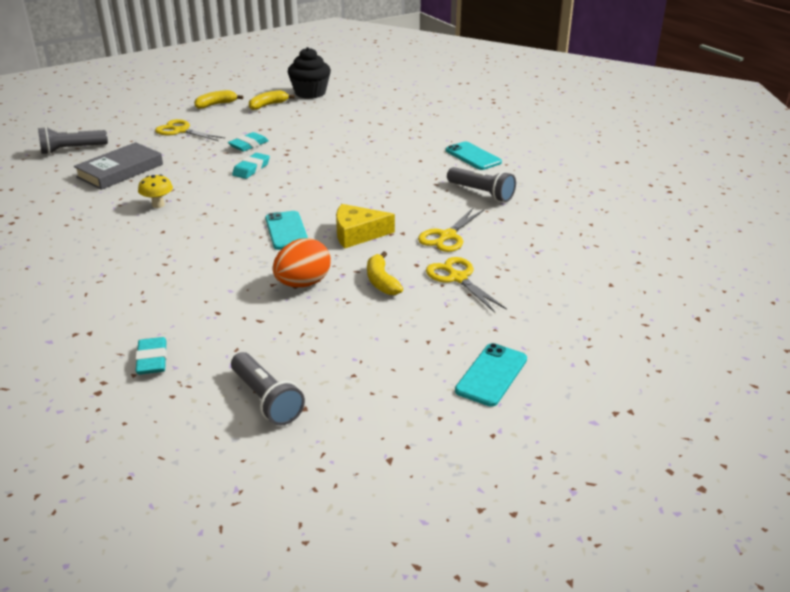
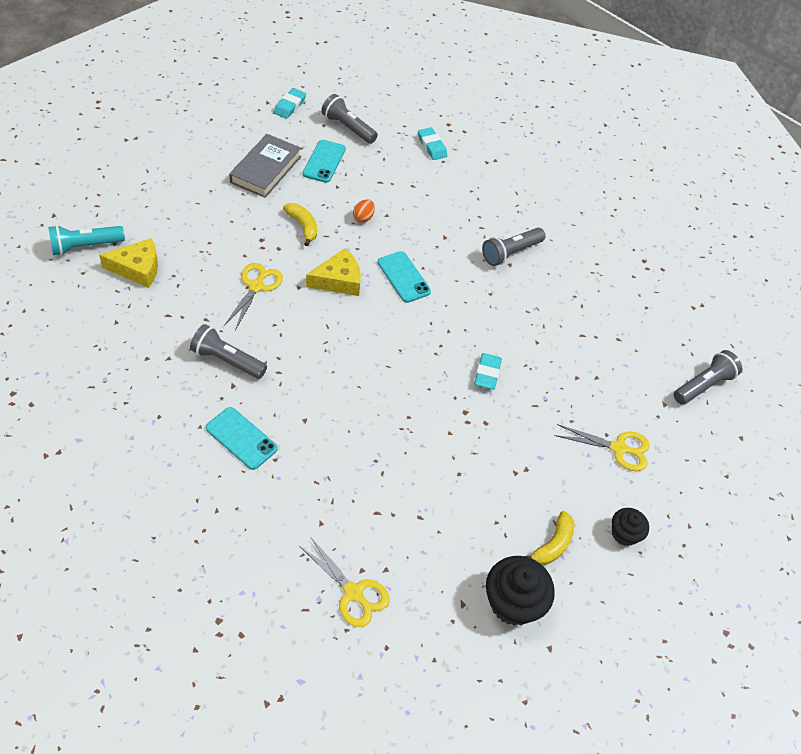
camera: 160 degrees right, 20 degrees up
grey book [74,142,163,190] -> grey book moved to [229,134,301,198]
yellow mushroom [138,175,173,208] -> none
yellow banana [194,90,243,109] -> black cupcake [612,508,649,546]
turquoise eraser [228,132,269,152] -> turquoise eraser moved to [273,88,306,119]
orange egg [273,238,331,287] -> orange egg [353,199,375,223], size x0.53
yellow scissors [426,257,507,313] -> yellow scissors moved to [299,538,390,627]
turquoise phone [455,343,527,407] -> turquoise phone moved to [303,140,346,183]
none -> turquoise flashlight [48,225,125,255]
none -> yellow cheese [99,238,158,288]
none -> grey flashlight [482,228,545,266]

